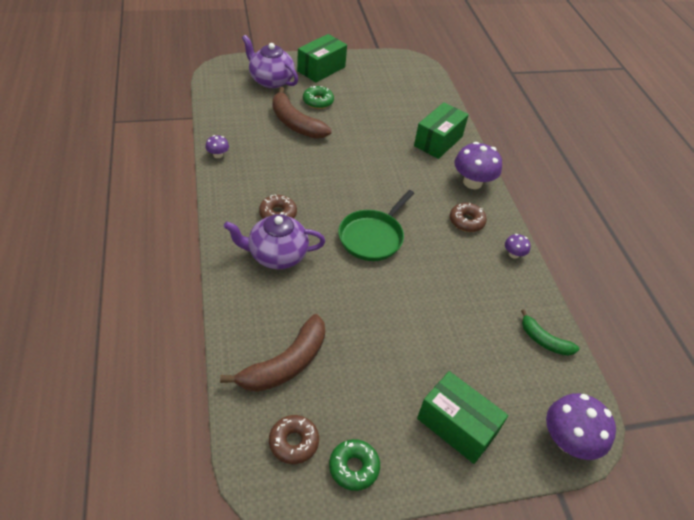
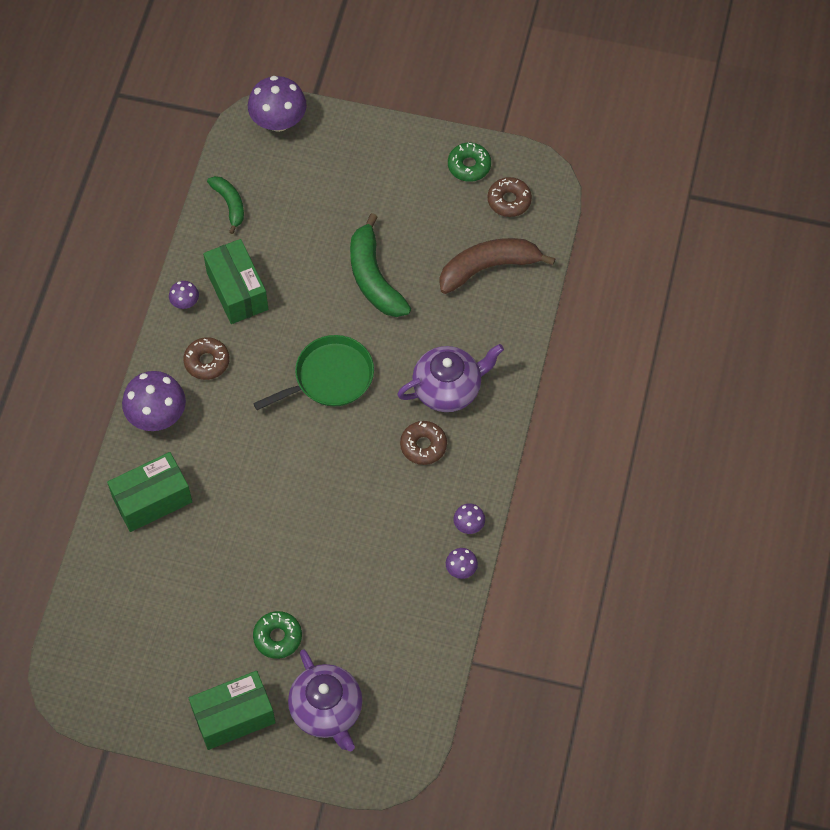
camera: 150 degrees left, 15 degrees up
purple teapot [224,214,325,269] -> purple teapot turned 45 degrees counterclockwise [397,344,504,412]
brown banana [272,87,332,139] -> none
green box [417,371,508,464] -> green box moved to [203,239,268,324]
none -> green banana [350,213,411,317]
none -> purple mushroom [453,503,485,534]

